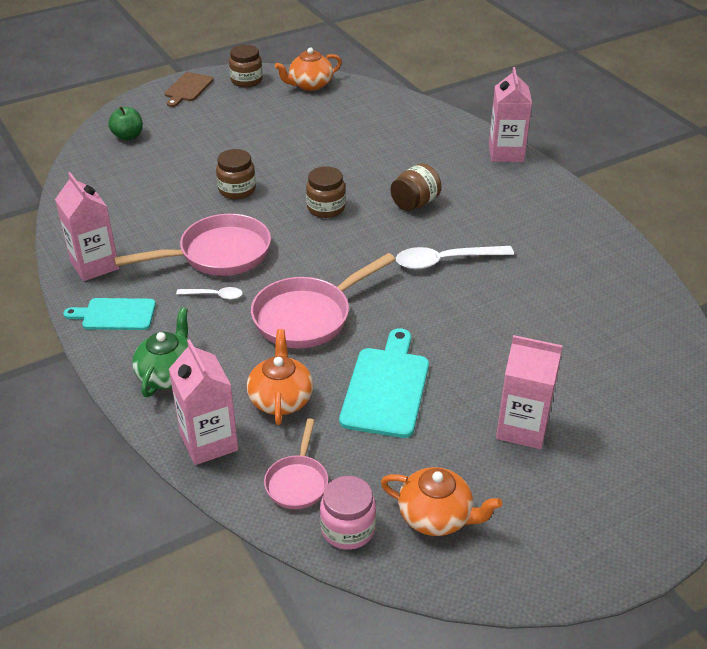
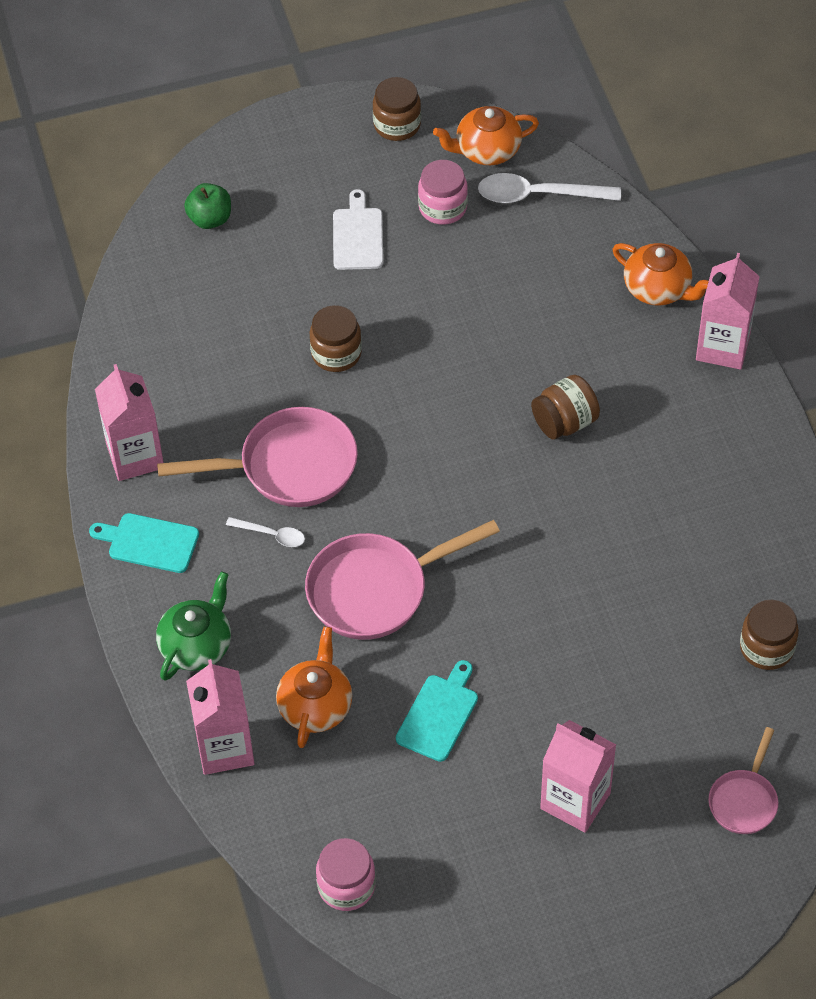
camera: 15 degrees right, 15 degrees up
brown cutting board [165,72,214,107] -> none
pink pan [264,418,328,509] -> pink pan moved to [708,727,778,834]
brown jar [306,167,346,218] -> brown jar moved to [740,600,799,670]
turquoise cutting board [339,328,429,438] -> turquoise cutting board [396,660,478,762], size x0.66
orange teapot [381,467,502,536] -> orange teapot moved to [612,243,709,306]
white spoon [396,246,514,269] -> white spoon moved to [478,173,621,203]
none -> white cutting board [333,189,383,270]
none -> pink jar [418,160,468,225]

